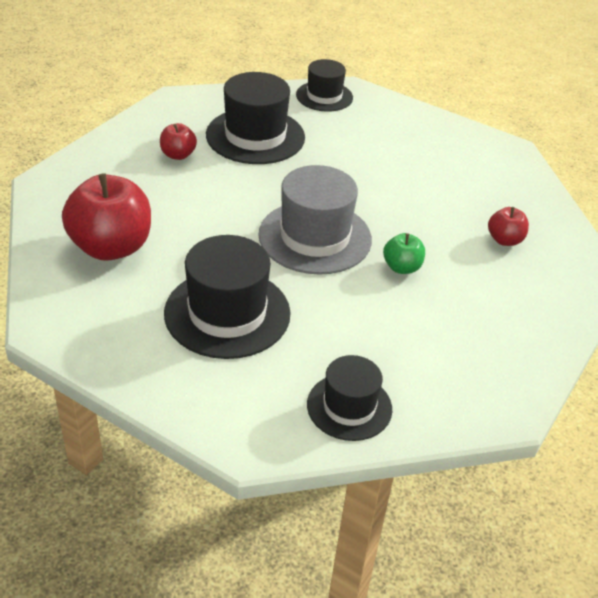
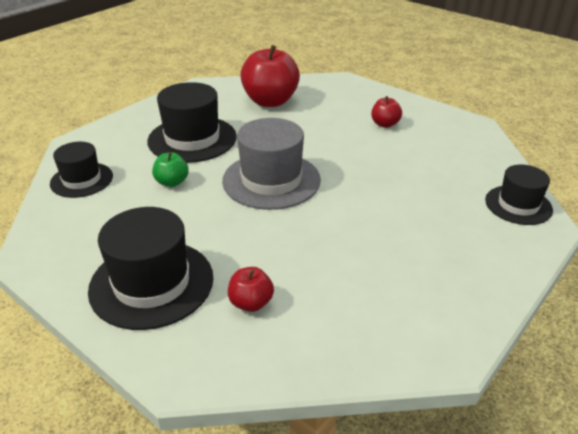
camera: 100 degrees right, 5 degrees down
black hat [206,72,305,164] -> black hat moved to [88,207,213,330]
green apple [383,233,425,274] -> green apple moved to [152,152,188,187]

